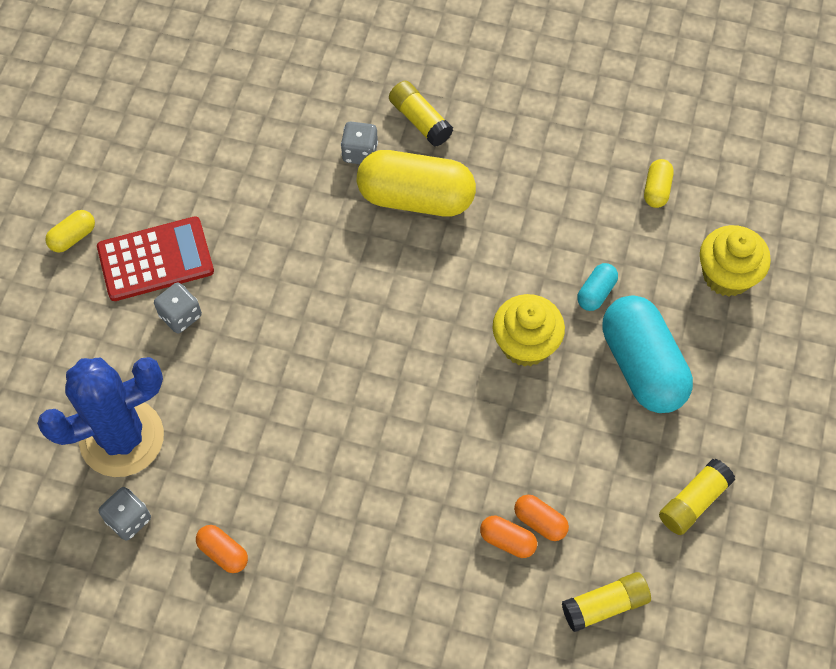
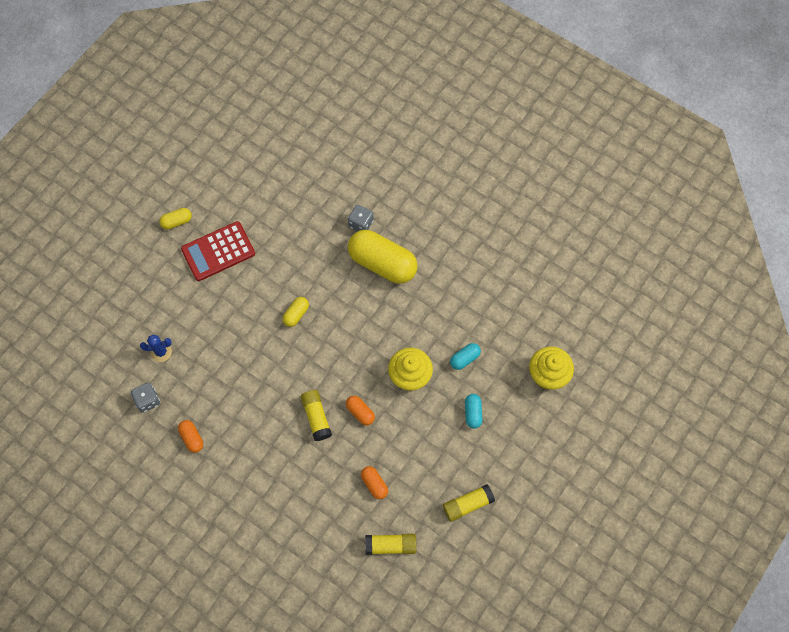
camera: 20 degrees right, 5 degrees up
blue cactus [37,357,164,477] -> blue cactus [140,334,172,362], size x0.43
red calculator [97,216,214,301] -> red calculator turned 150 degrees clockwise [181,221,255,281]
grey dice [154,282,202,333] -> none
yellow glue stick [389,81,453,147] -> yellow glue stick moved to [300,390,332,441]
orange capsule [480,516,537,558] -> orange capsule moved to [346,396,375,425]
turquoise capsule [602,295,693,413] -> turquoise capsule [465,394,483,429], size x0.45
yellow capsule [644,159,674,208] -> yellow capsule moved to [282,297,309,327]

